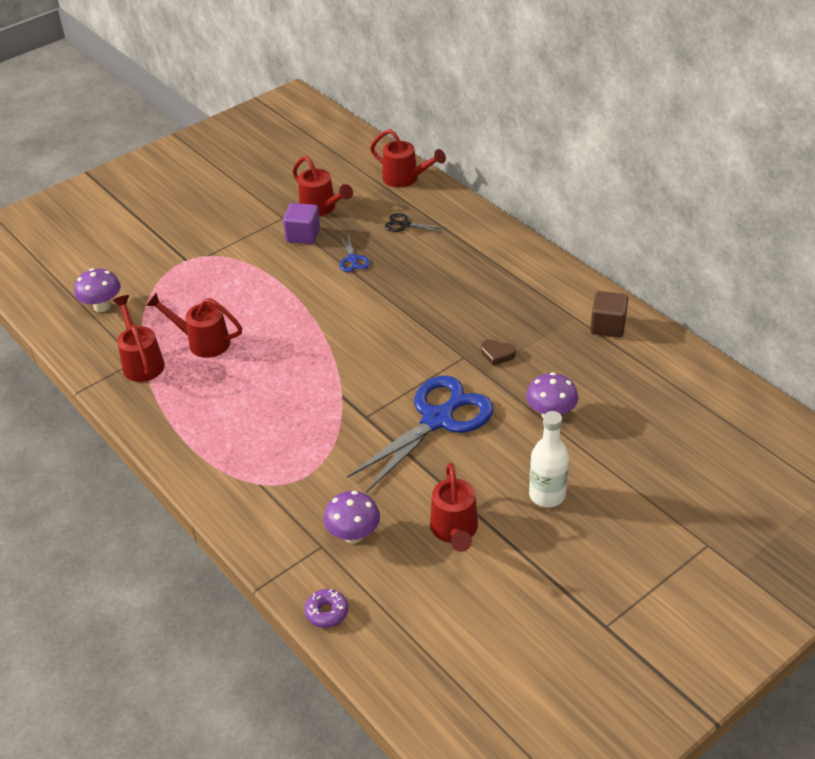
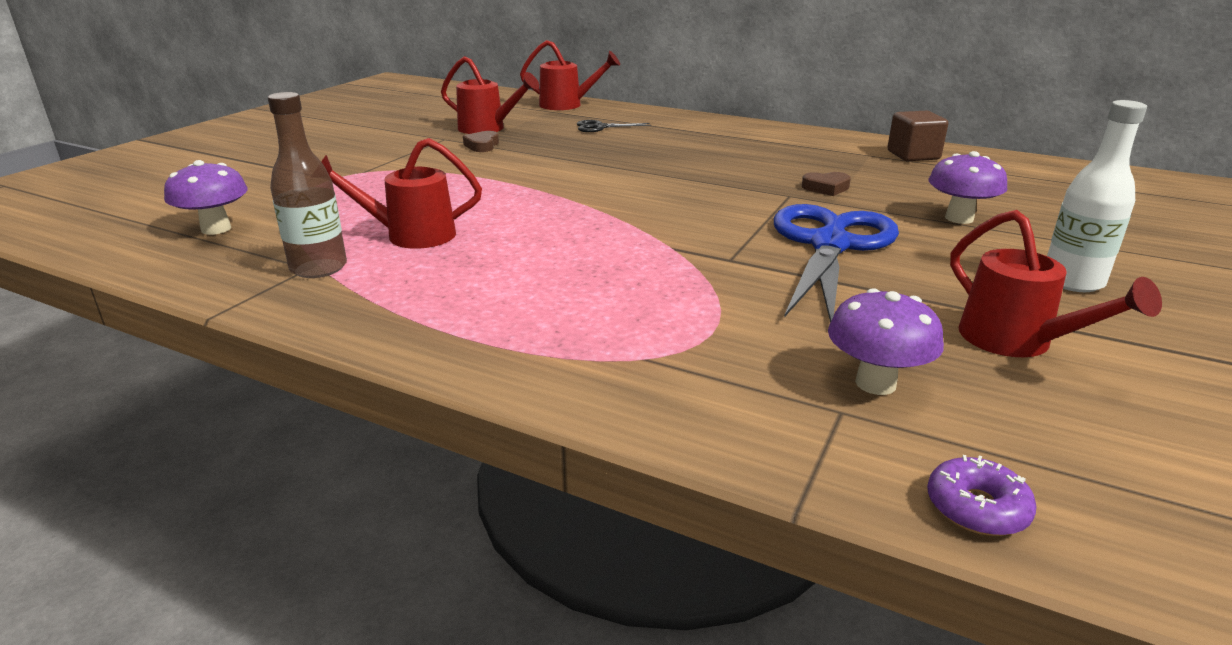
camera: 25 degrees left, 15 degrees down
red watering can [112,295,165,382] -> brown bottle [268,92,347,278]
purple cube [283,203,320,244] -> brown heart [463,131,499,152]
blue scissors [339,233,370,272] -> none

